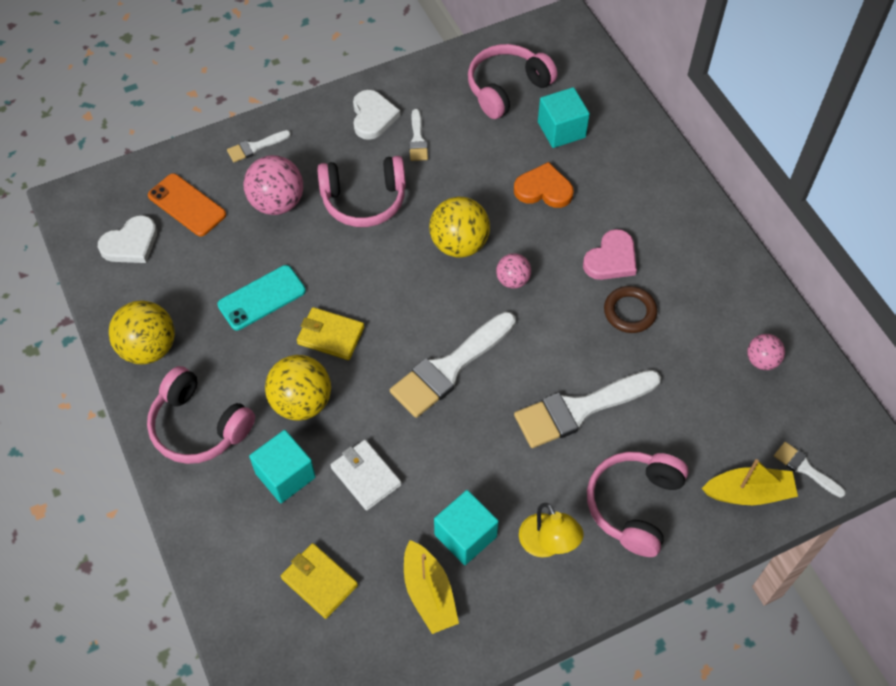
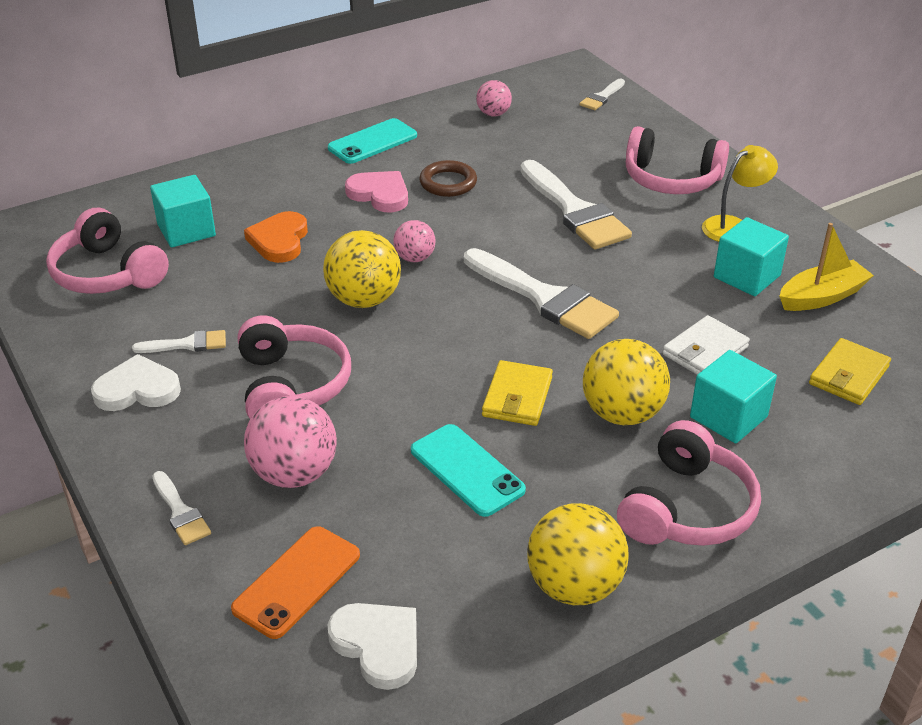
camera: 95 degrees left, 20 degrees down
yellow boat [702,459,798,505] -> none
none -> turquoise phone [328,118,417,164]

